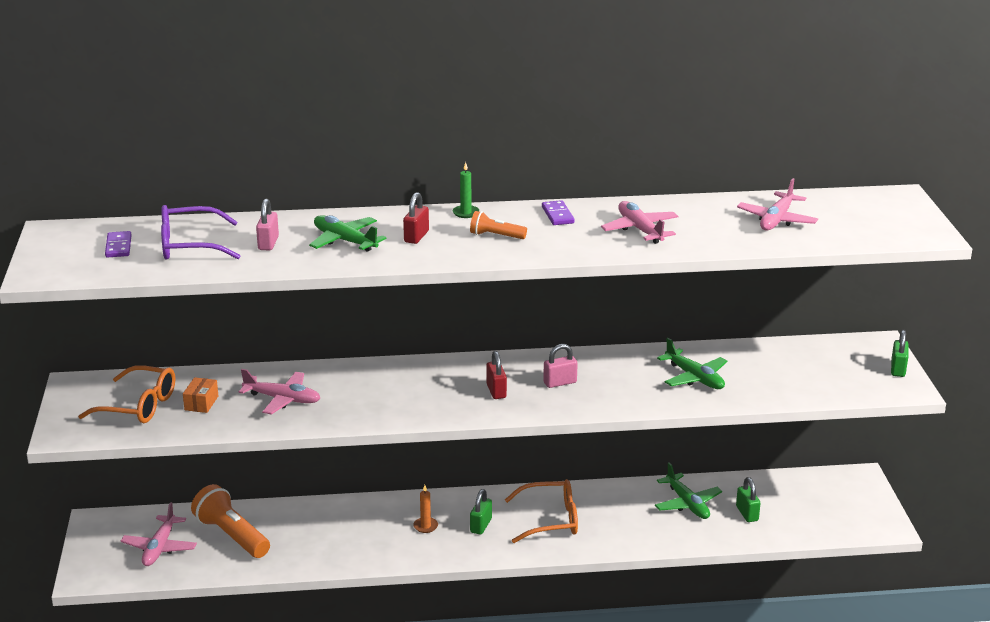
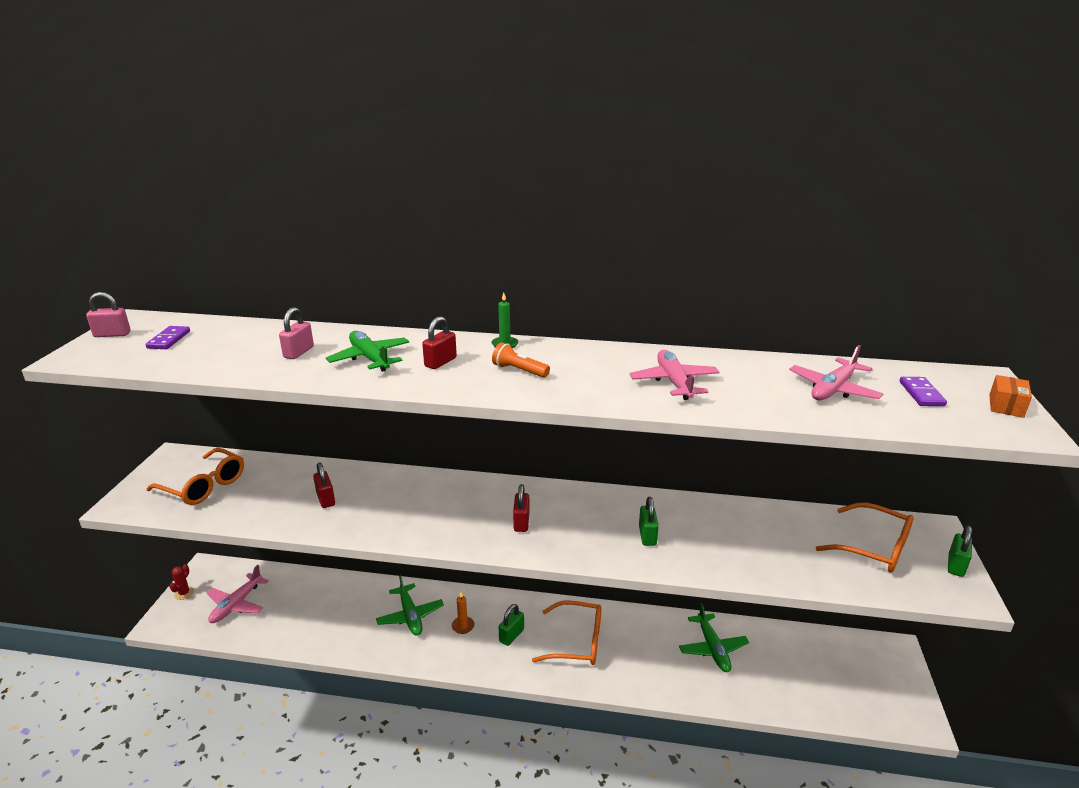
camera: 15 degrees right, 0 degrees up
purple glasses [161,205,240,260] -> none
orange box [183,377,218,413] -> orange box moved to [989,375,1032,418]
orange flashlight [191,484,270,558] -> none
pink plane [239,369,320,415] -> red padlock [313,463,335,508]
purple domino [542,200,574,225] -> purple domino moved to [900,377,947,406]
pink padlock [543,344,578,388] -> pink padlock moved to [86,292,131,337]
green plane [657,338,727,389] -> green plane moved to [376,575,444,636]
green padlock [736,477,761,522] -> green padlock moved to [639,497,659,546]
none -> red cactus [169,564,194,600]
none -> orange glasses [816,503,913,573]

